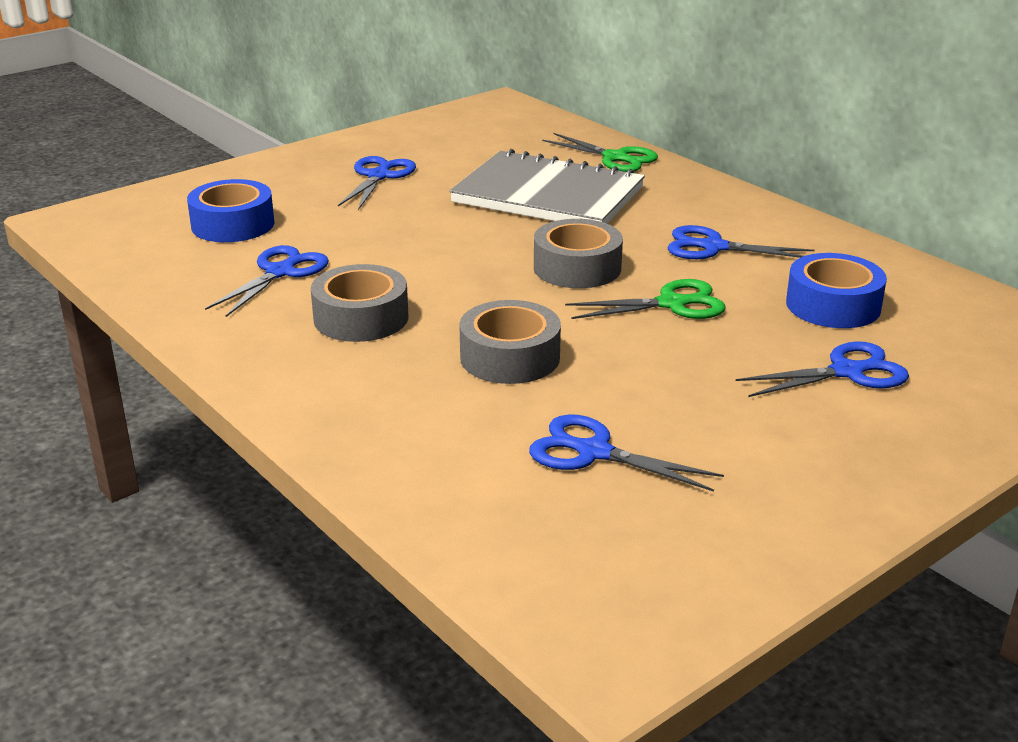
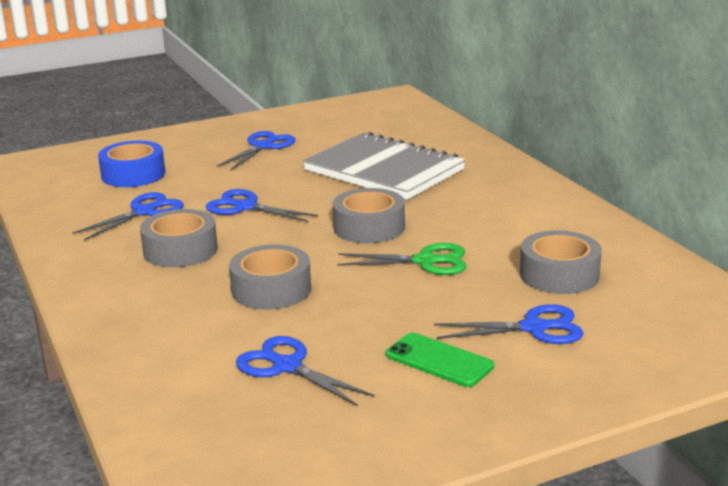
camera: 15 degrees right, 5 degrees down
green scissors [542,133,658,172] -> none
blue scissors [667,225,815,259] -> blue scissors moved to [206,189,318,222]
blue tape [786,253,887,328] -> grey tape [520,230,602,294]
none -> green phone [386,333,494,387]

